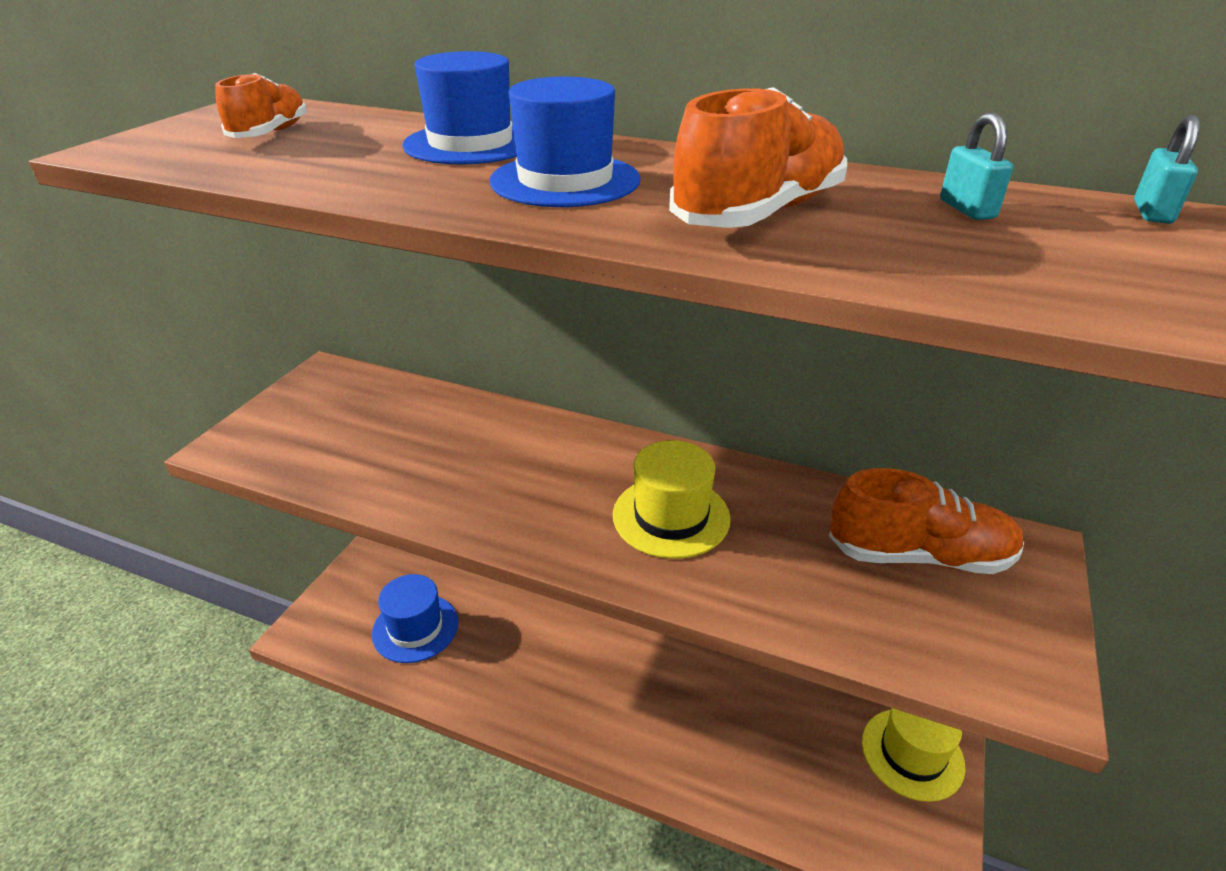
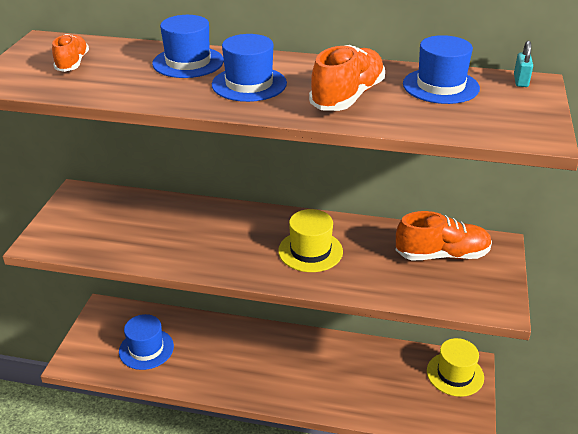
camera: 10 degrees left, 0 degrees up
turquoise padlock [940,113,1013,220] -> blue hat [403,35,480,104]

